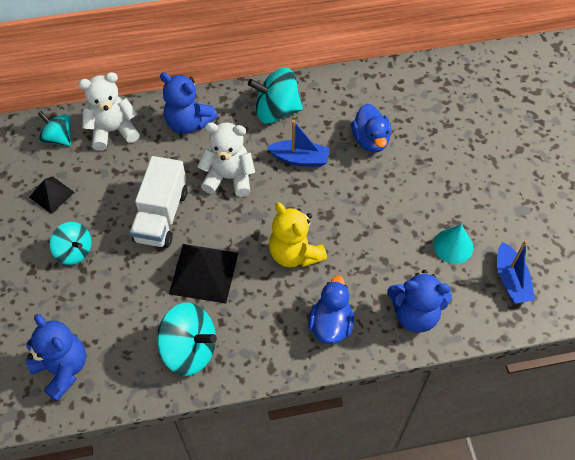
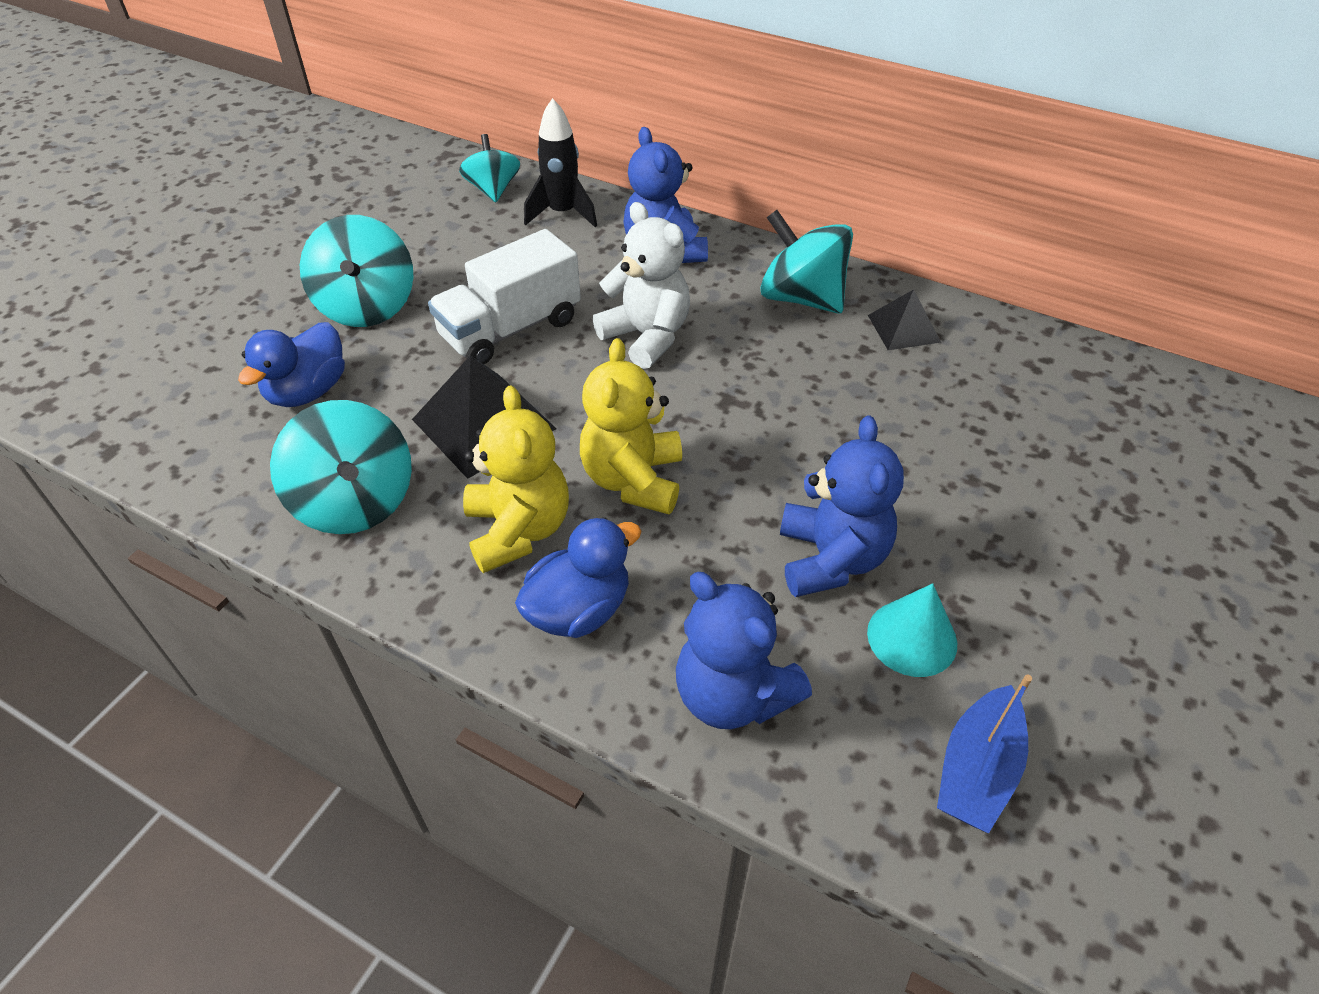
camera: 40 degrees right, 10 degrees down
blue teddy bear [26,314,86,402] -> blue teddy bear moved to [780,416,904,597]
black pyramid [29,176,75,214] -> black pyramid moved to [868,289,941,350]
turquoise spinning top [50,222,92,265] -> turquoise spinning top [300,215,414,327], size x1.54
white teddy bear [78,72,140,151] -> black rocket [524,98,597,227]
blue boat [267,120,330,167] -> none
blue duck [351,104,391,153] -> blue duck moved to [238,322,345,407]
none -> yellow teddy bear [463,386,569,573]

